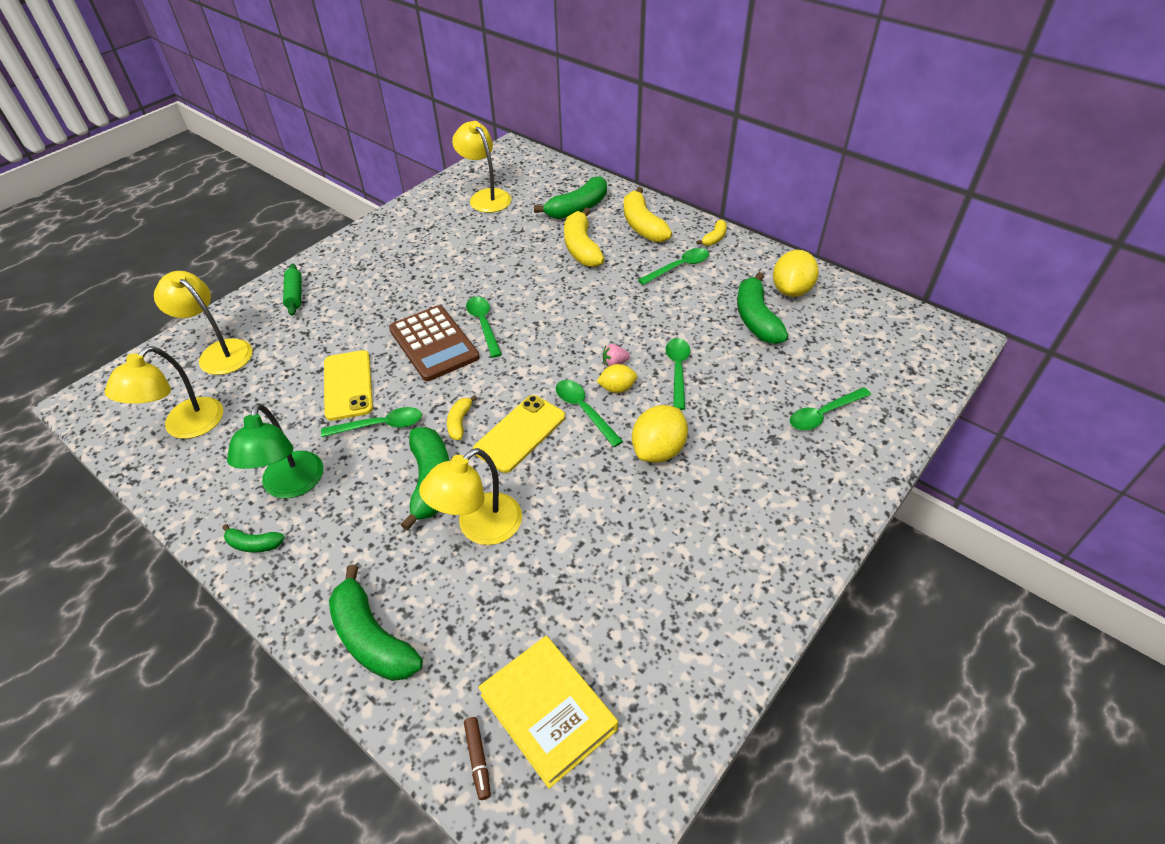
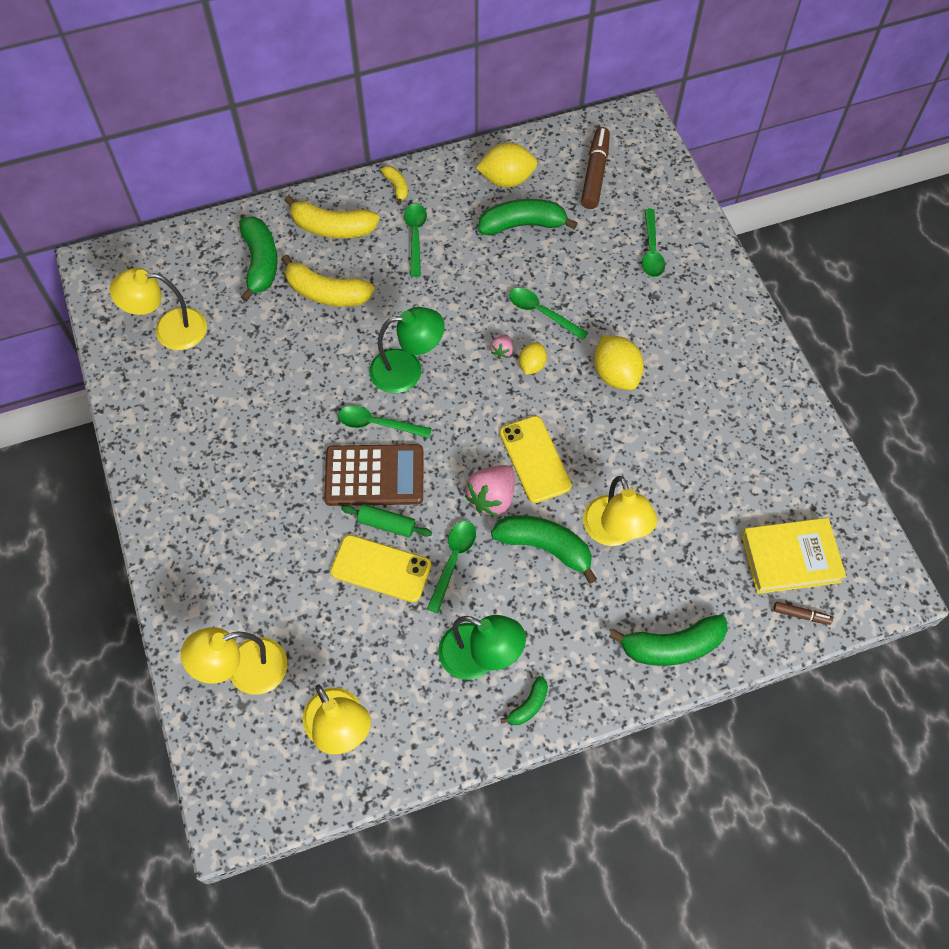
camera: 60 degrees left, 15 degrees up
green rolling pin [283,263,302,316] -> green rolling pin moved to [341,504,432,537]
yellow banana [447,395,477,440] -> pink strawberry [465,465,515,517]
green spoon [556,380,623,447] -> none
green banana [737,272,788,344] -> green banana turned 150 degrees clockwise [478,199,578,235]
yellow lemon [773,250,819,297] -> yellow lemon turned 60 degrees counterclockwise [476,143,538,187]
none -> green lamp [369,307,445,393]
none -> brown marker [581,127,610,209]

